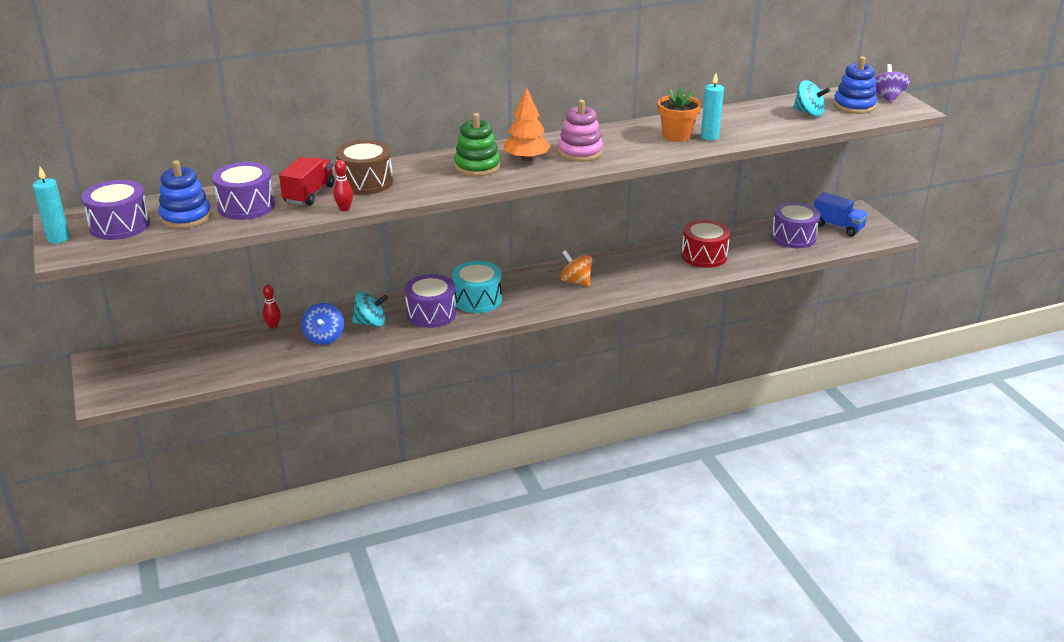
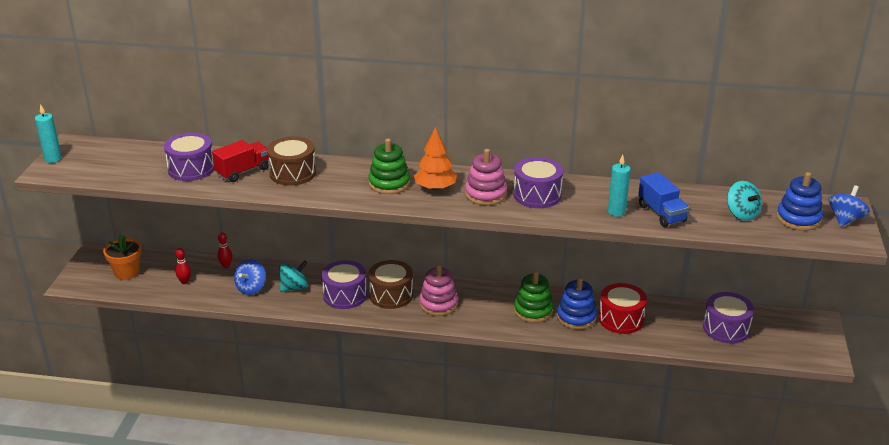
camera: 30 degrees right, 0 degrees up
purple drum [82,180,150,240] -> purple drum moved to [513,157,563,208]
blue stacking toy [158,160,212,229] -> blue stacking toy moved to [557,277,597,330]
red bowling pin [333,160,353,211] -> red bowling pin moved to [175,248,191,284]
turquoise spinning top [352,292,388,327] -> turquoise spinning top turned 60 degrees counterclockwise [279,260,308,292]
turquoise drum [452,261,502,313] -> brown drum [368,260,413,309]
orange spinning top [560,250,593,286] -> none
orange flower pot [658,87,701,142] -> orange flower pot moved to [103,234,142,280]
blue truck [814,192,868,236] -> blue truck moved to [638,172,689,227]
purple spinning top [875,64,910,103] -> blue spinning top [829,185,870,227]
none -> pink stacking toy [419,264,458,316]
none -> green stacking toy [514,271,554,323]

